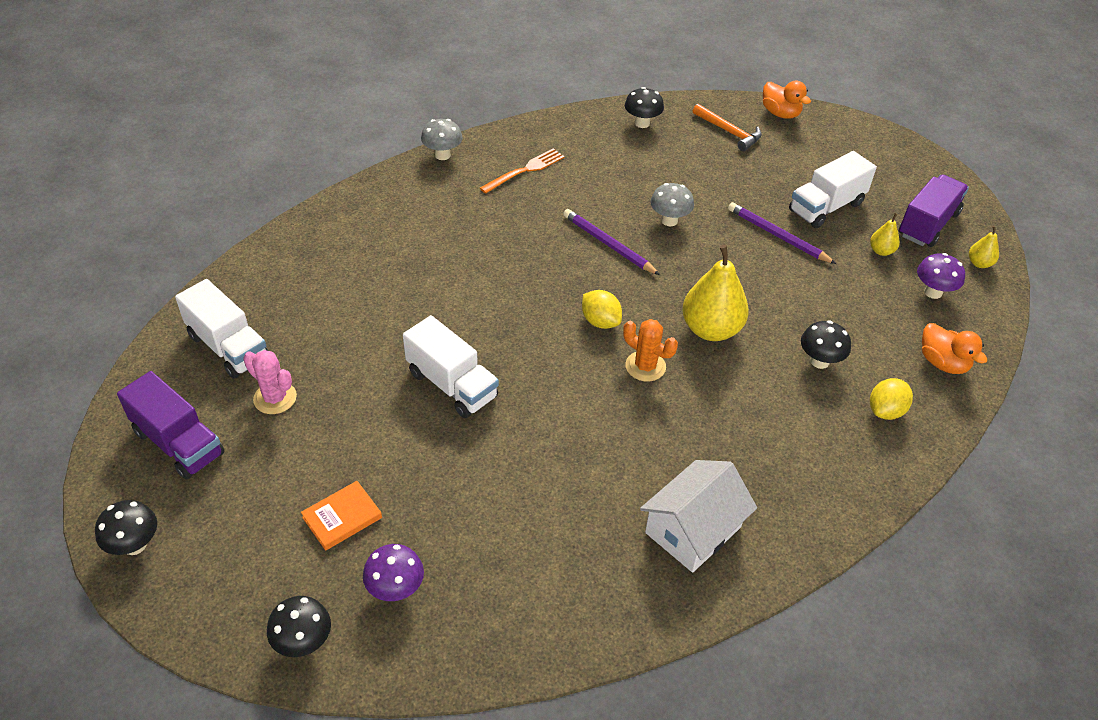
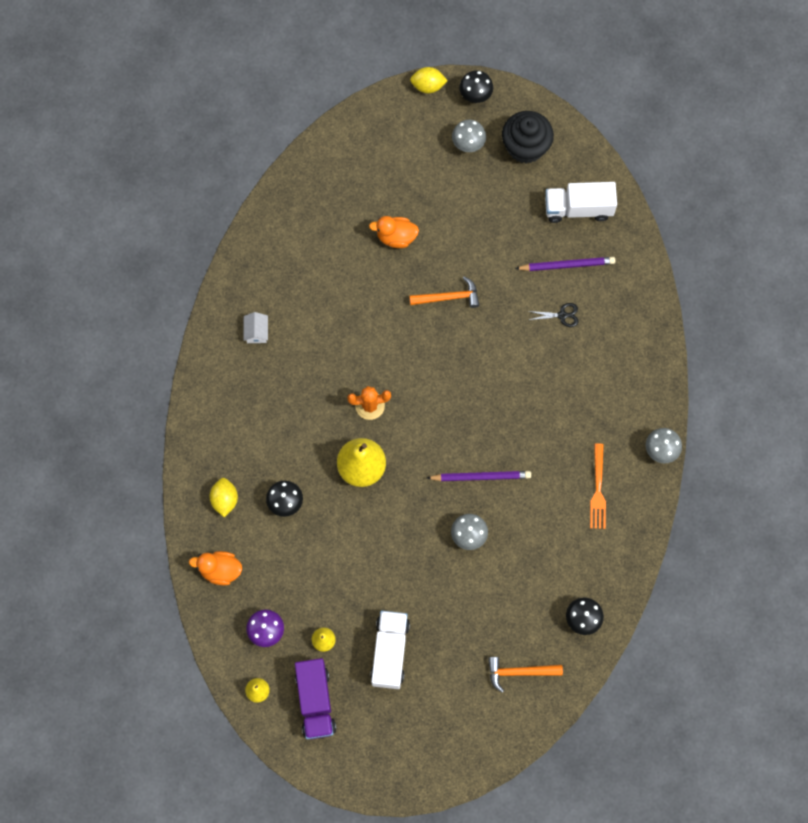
camera: 135 degrees right, 25 degrees up
purple truck [117,371,225,480] -> black cupcake [502,111,554,163]
pink cactus [243,350,297,414] -> none
black mushroom [267,596,331,657] -> none
orange book [301,481,382,551] -> none
purple mushroom [363,544,424,601] -> none
white truck [403,315,499,418] -> orange hammer [409,277,479,308]
yellow lemon [582,290,622,329] -> yellow lemon moved to [410,67,448,93]
white house [640,460,757,573] -> white house [243,312,268,343], size x0.49
purple pencil [728,202,836,264] -> purple pencil moved to [515,257,615,271]
orange duck [763,81,811,119] -> orange duck moved to [369,216,419,248]
none -> grey mushroom [452,120,486,152]
none -> black scissors [528,303,579,327]

